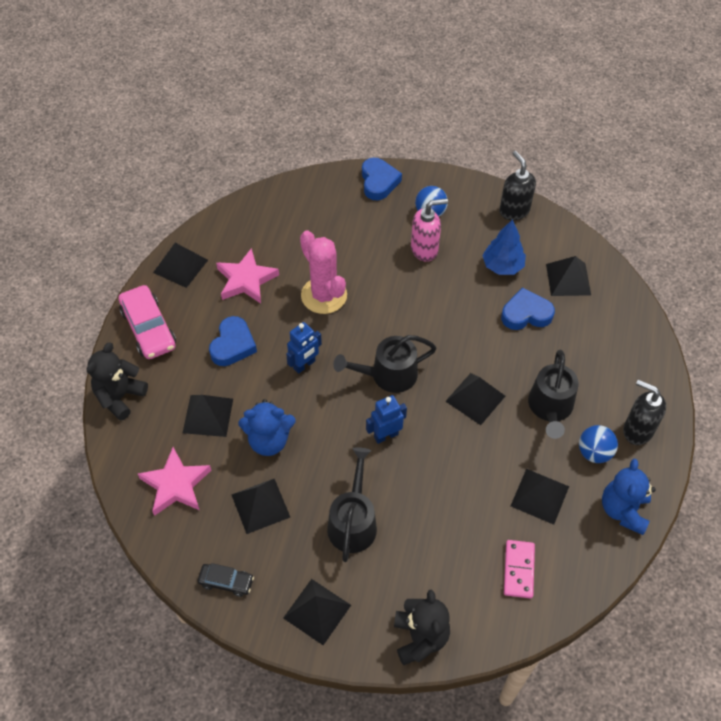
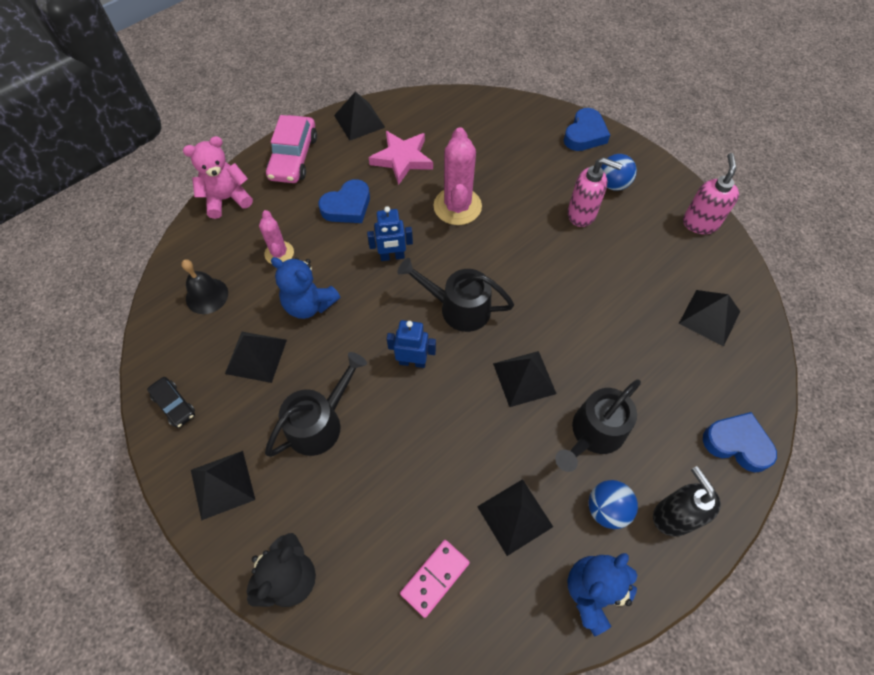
camera: 35 degrees right, 5 degrees up
black teddy bear [87,342,148,421] -> pink teddy bear [183,136,253,219]
pink star [138,447,211,516] -> black bell [181,259,228,314]
black pyramid [183,395,233,437] -> pink cactus [259,210,294,264]
blue tree [482,219,526,275] -> none
black soap dispenser [499,151,536,220] -> pink soap dispenser [683,153,739,234]
blue heart [501,287,555,330] -> blue heart moved to [703,412,777,473]

